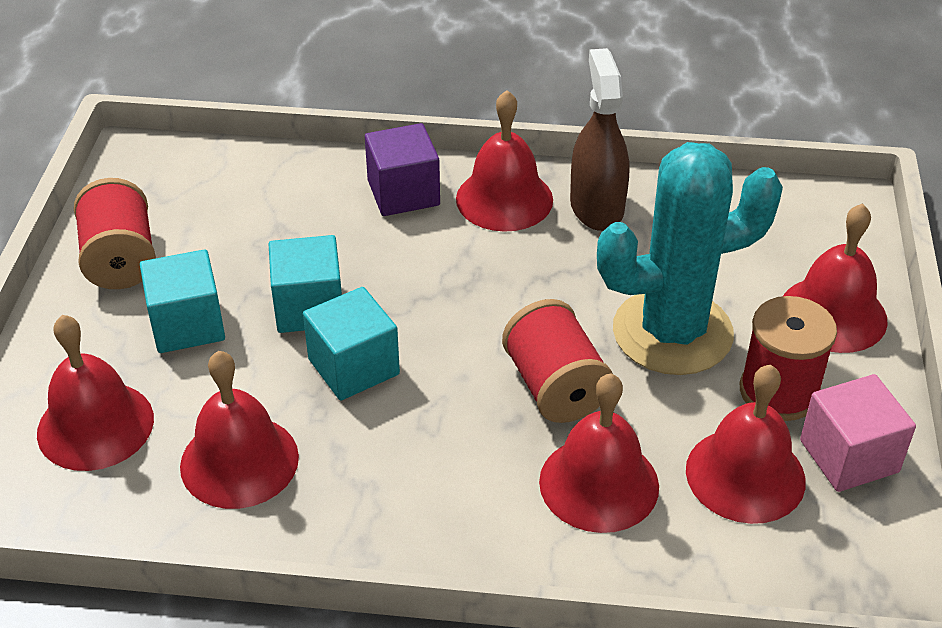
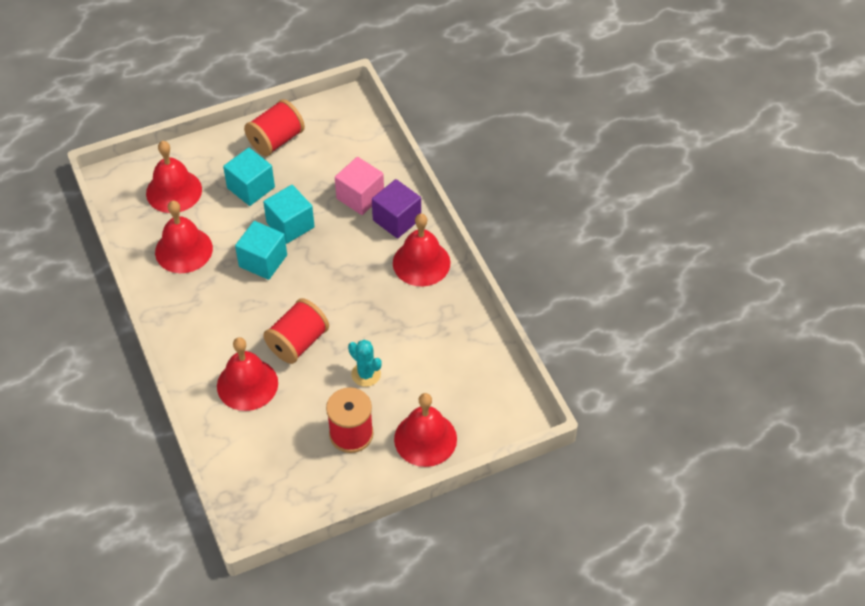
camera: 60 degrees right, 10 degrees up
brown spray bottle [570,48,629,231] -> none
turquoise cactus [597,142,783,375] -> turquoise cactus [348,340,382,387], size x0.43
red bell [686,365,806,524] -> none
pink cube [800,374,916,492] -> pink cube moved to [335,157,384,215]

